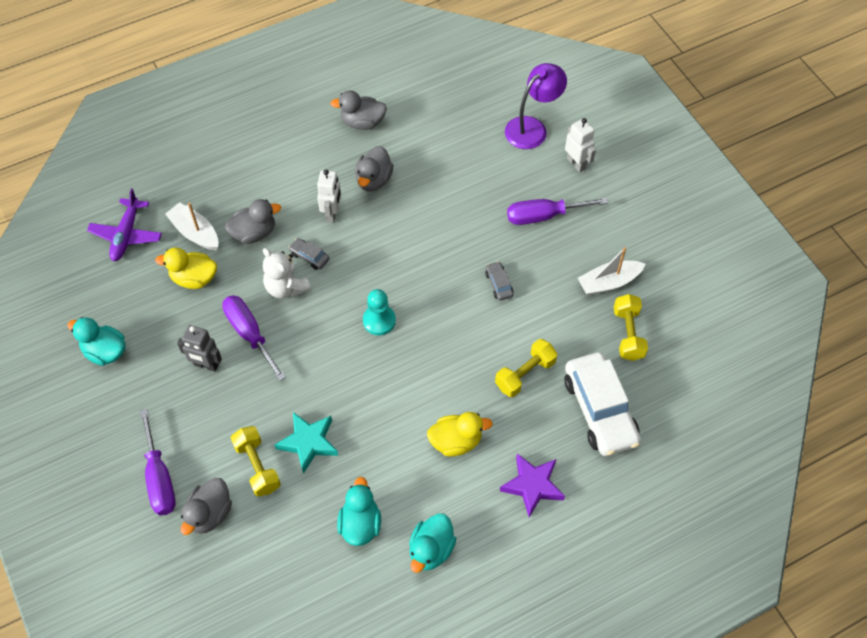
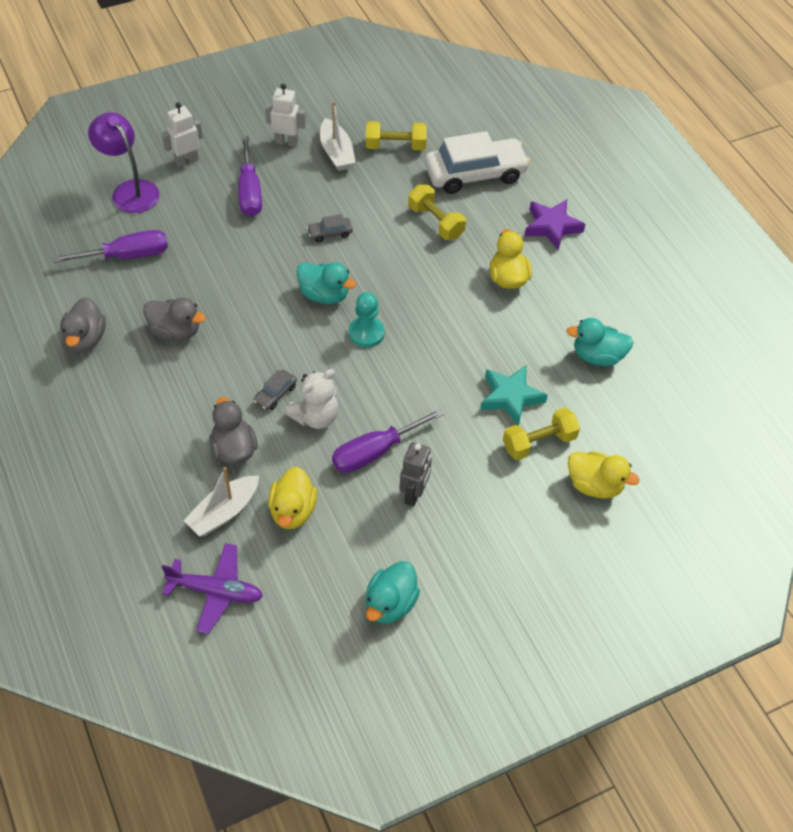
camera: 90 degrees left, 5 degrees down
purple screwdriver [140,409,176,515] -> purple screwdriver moved to [53,230,168,263]
grey duck [181,478,232,535] -> yellow duck [568,451,639,499]
white robot [317,169,341,223] -> white robot moved to [265,84,306,147]
turquoise duck [409,513,456,573] -> turquoise duck moved to [297,262,356,304]

